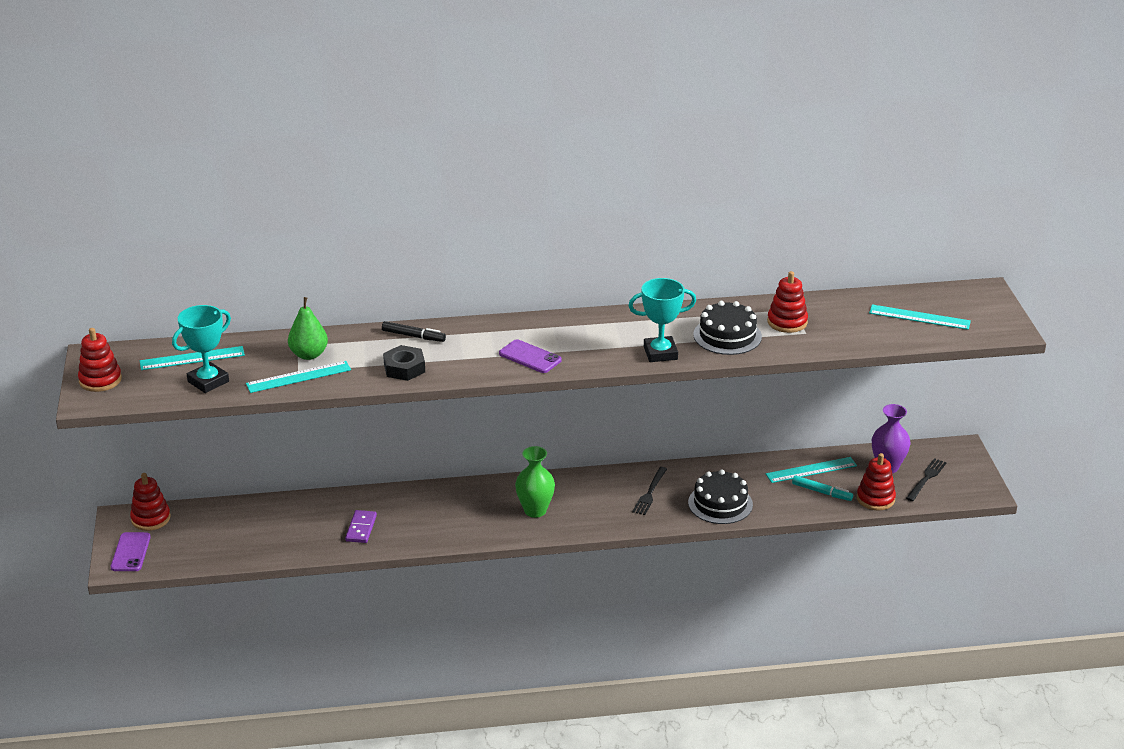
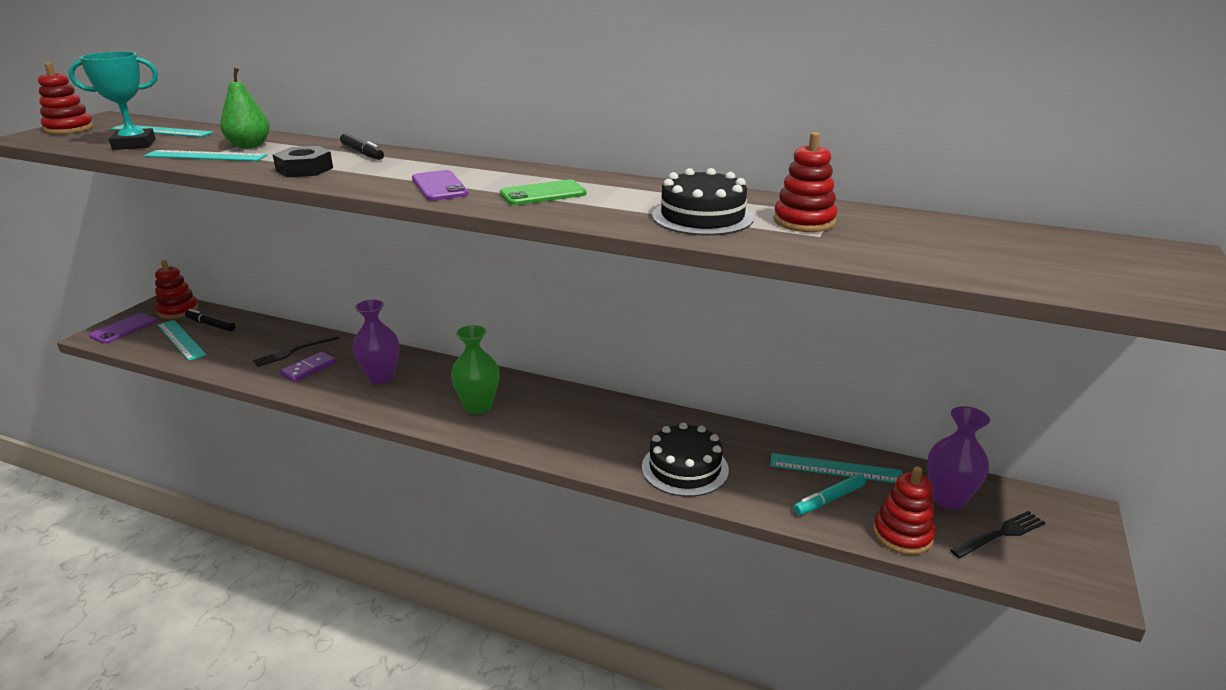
camera: 30 degrees right, 5 degrees down
turquoise trophy [628,278,696,362] -> none
black fork [632,467,667,515] -> black fork moved to [253,335,339,367]
turquoise marker [792,476,853,501] -> turquoise marker turned 90 degrees clockwise [793,474,866,515]
turquoise ruler [869,305,971,330] -> turquoise ruler moved to [158,320,207,361]
none -> black marker [185,309,235,332]
none -> purple vase [352,299,399,384]
none -> green phone [500,180,586,205]

